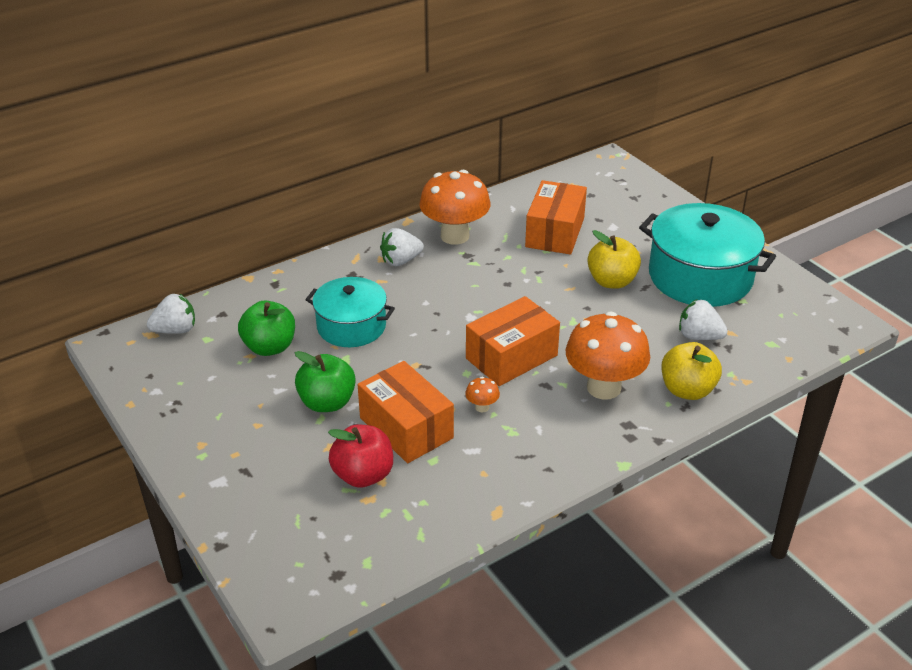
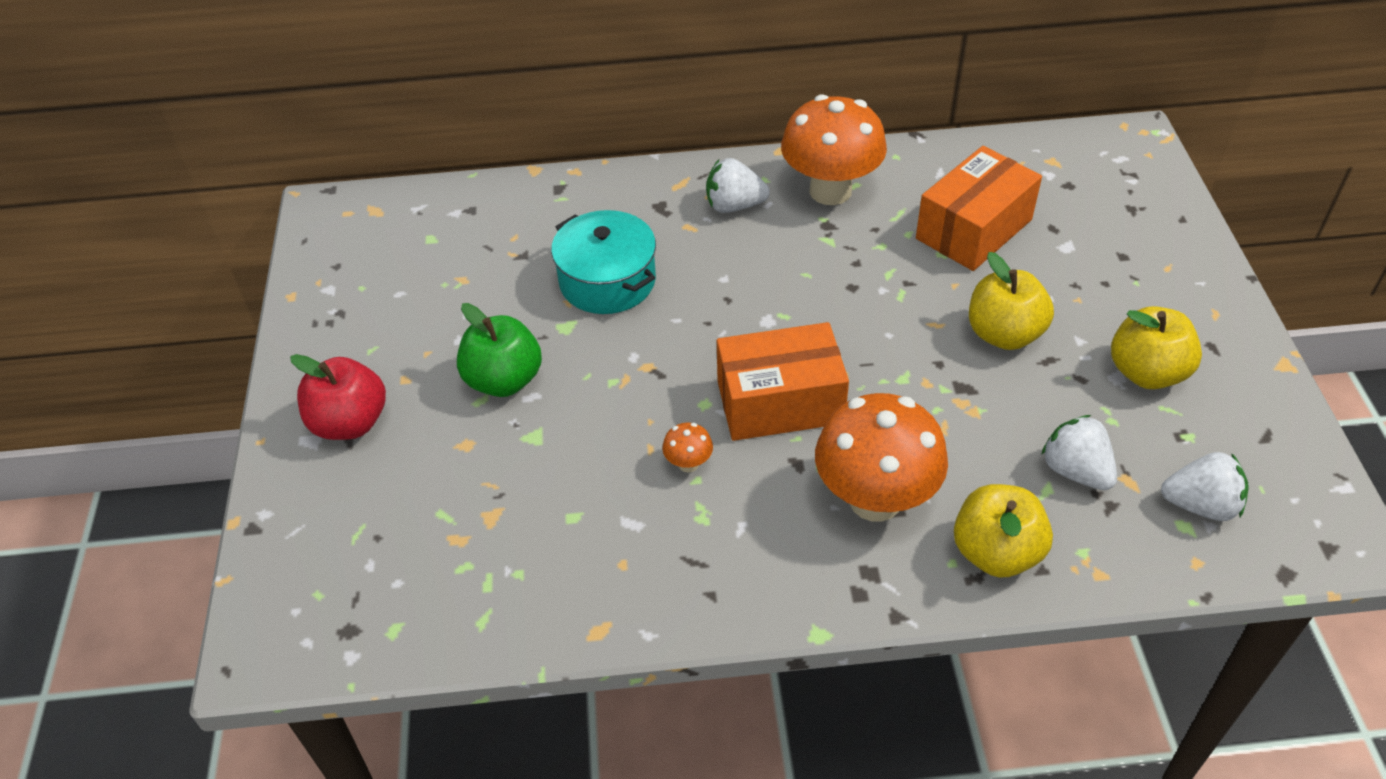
camera: 30 degrees right, 10 degrees up
white strawberry [147,293,195,334] -> white strawberry moved to [1161,452,1249,521]
green apple [238,300,295,356] -> none
red apple [328,425,393,488] -> red apple moved to [290,354,386,440]
orange box [358,361,454,463] -> none
turquoise pot [639,203,776,307] -> yellow apple [1111,306,1202,389]

